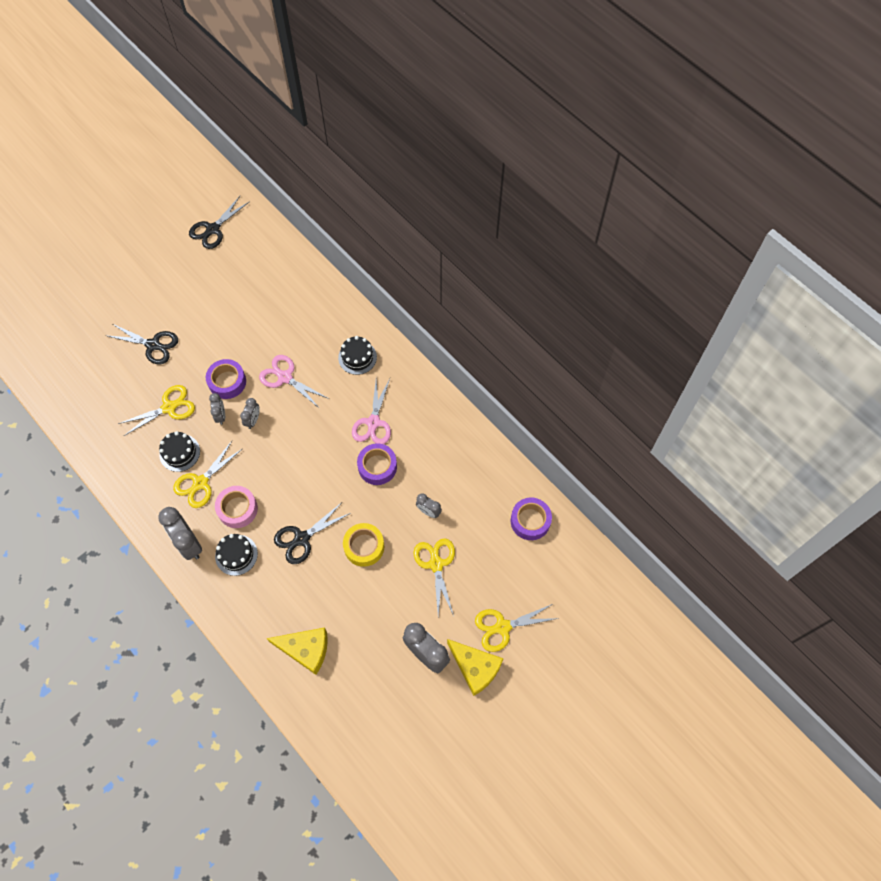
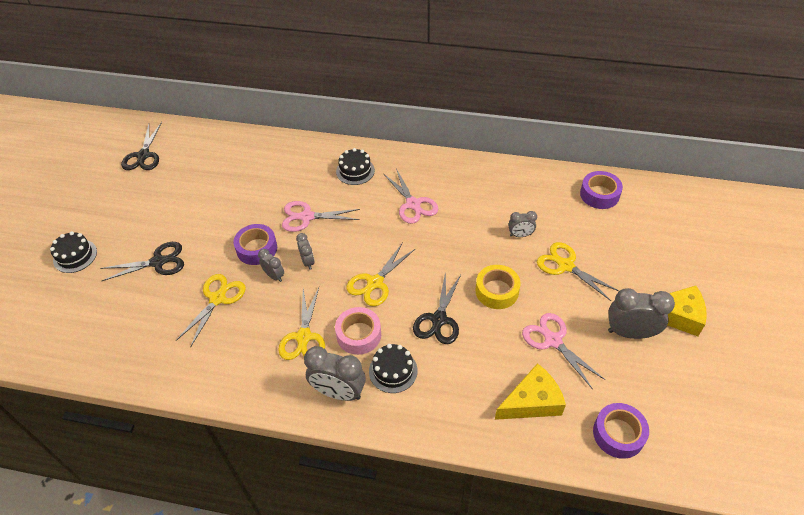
camera: 35 degrees left, 15 degrees down
black cake [159,431,200,472] -> black cake moved to [50,231,97,273]
purple tape [357,443,397,485] -> purple tape moved to [593,403,649,459]
yellow scissors [475,604,559,652] -> yellow scissors moved to [347,243,415,306]
none -> pink scissors [522,313,605,388]

